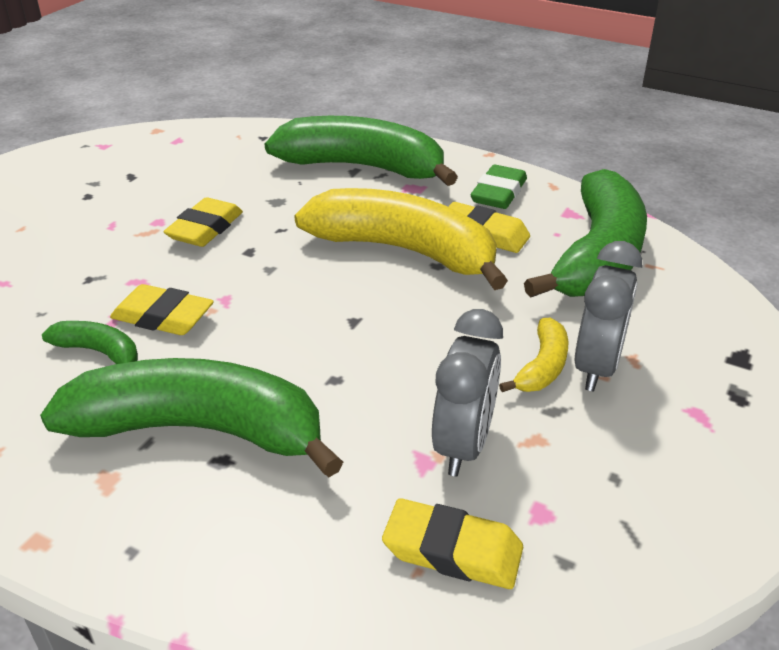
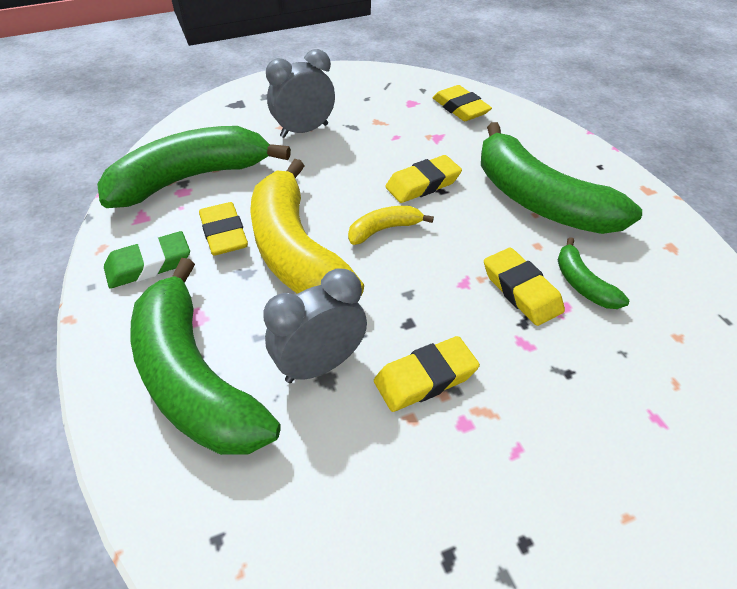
camera: 140 degrees left, 10 degrees up
grey clock [432,309,503,476] -> grey clock moved to [263,268,367,383]
yellow banana [499,318,568,392] -> yellow banana moved to [348,206,434,245]
none -> yellow eraser [385,155,462,203]

